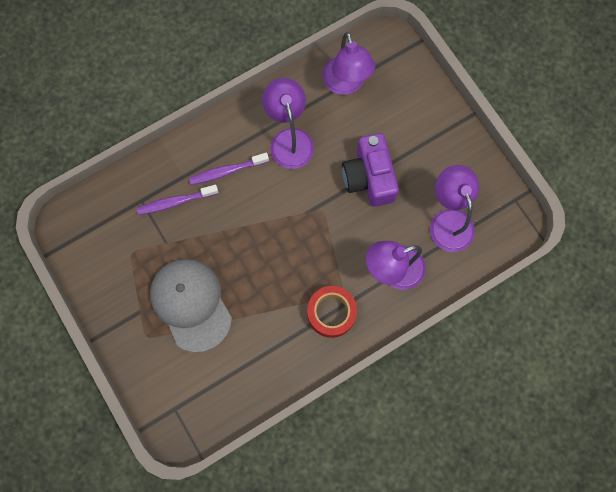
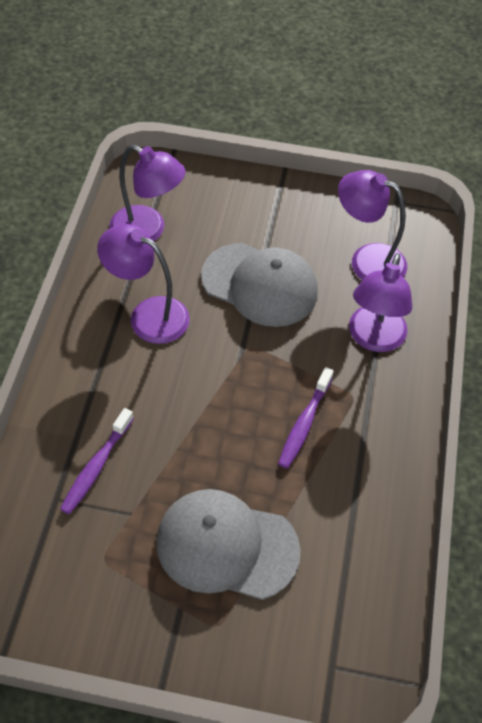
camera: 50 degrees left, 20 degrees down
purple toothbrush [189,153,269,185] -> purple toothbrush moved to [278,367,334,468]
red tape [307,286,357,338] -> none
purple camera [342,133,399,207] -> grey cap [201,243,318,327]

